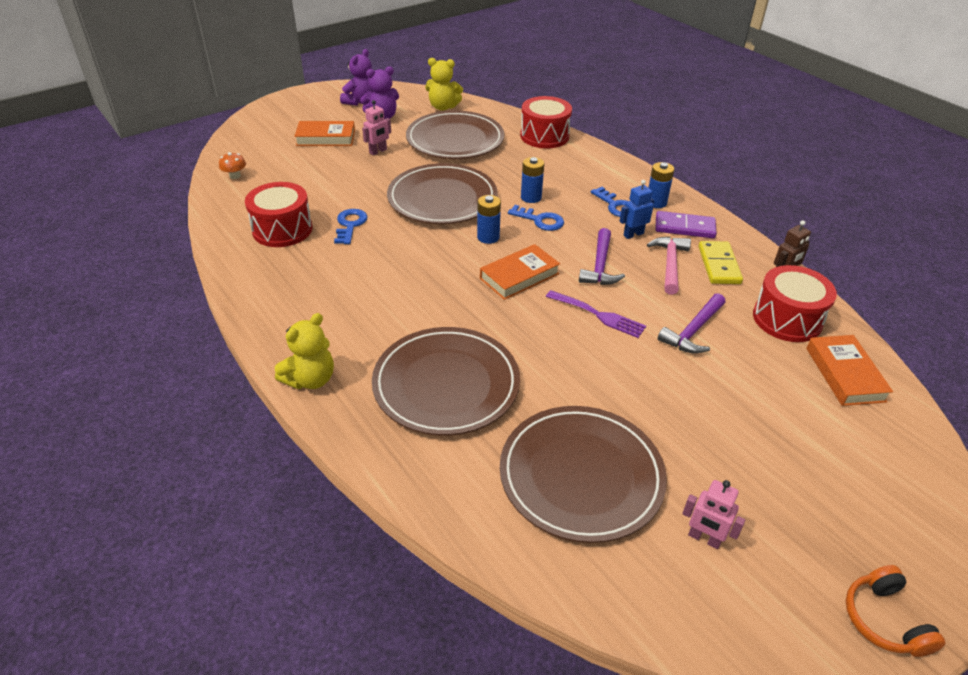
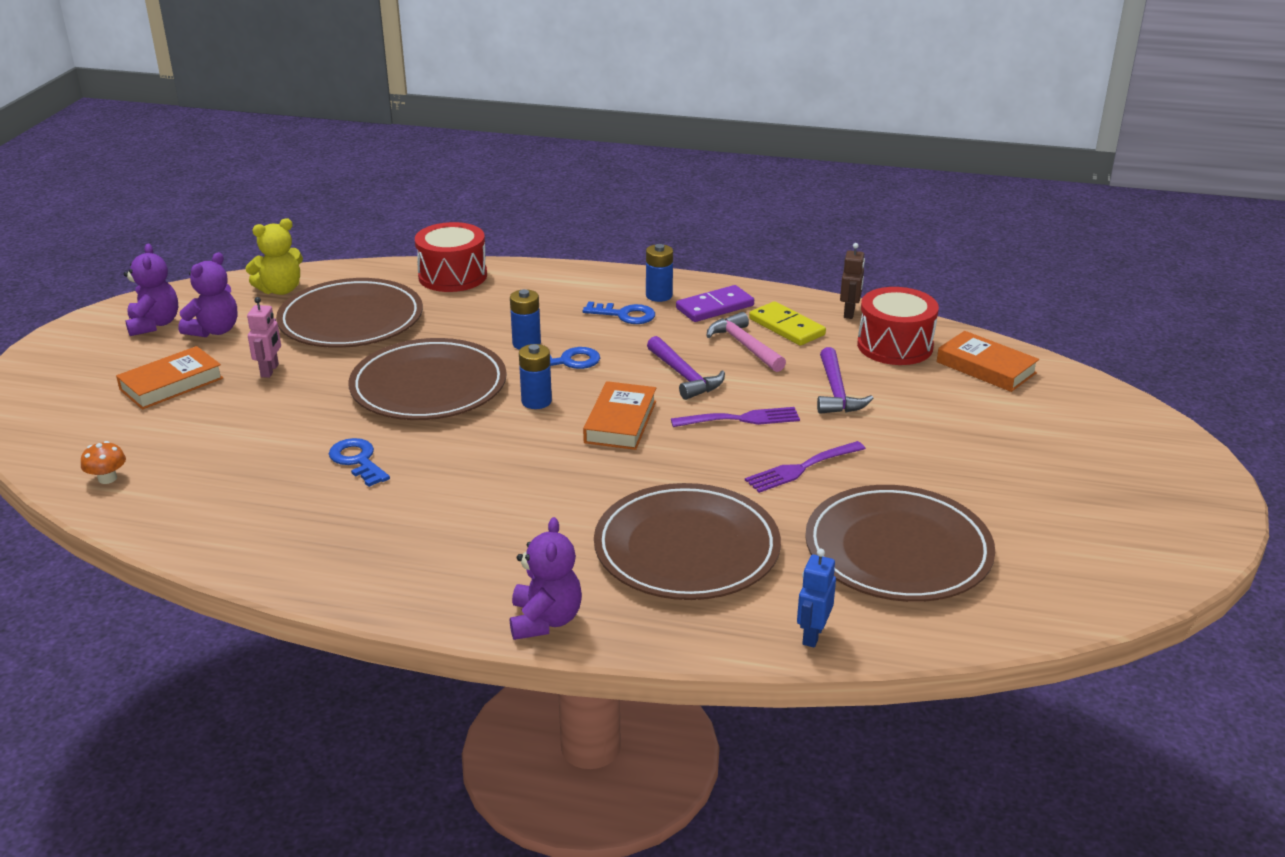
camera: 40 degrees left, 10 degrees down
red drum [245,182,312,247] -> none
yellow teddy bear [275,313,334,389] -> purple teddy bear [510,517,582,640]
blue robot [620,180,655,239] -> blue robot moved to [797,549,836,648]
pink robot [682,480,745,549] -> none
orange headphones [846,565,945,657] -> none
none -> purple fork [745,441,866,493]

